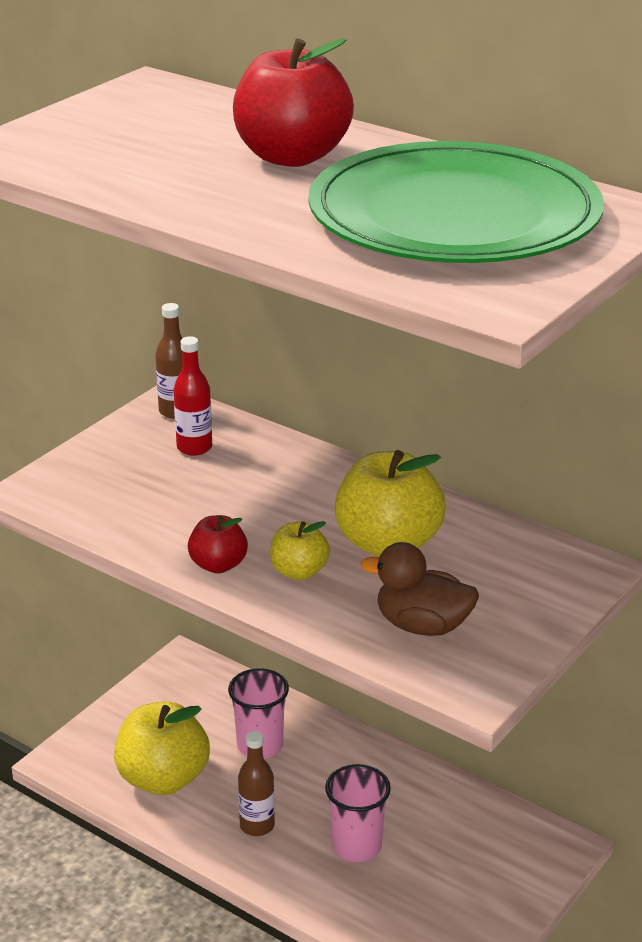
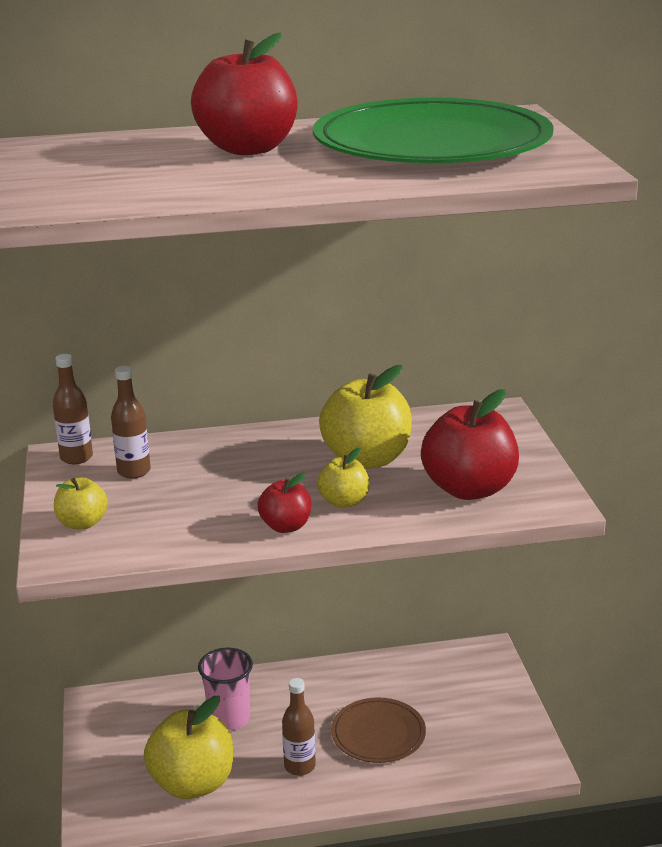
camera: 45 degrees left, 5 degrees down
red bottle [174,336,212,456] -> brown bottle [111,366,151,479]
pink cup [325,764,391,862] -> brown plate [331,698,426,763]
brown duck [361,542,479,636] -> red apple [421,389,519,500]
none -> yellow apple [54,477,108,530]

